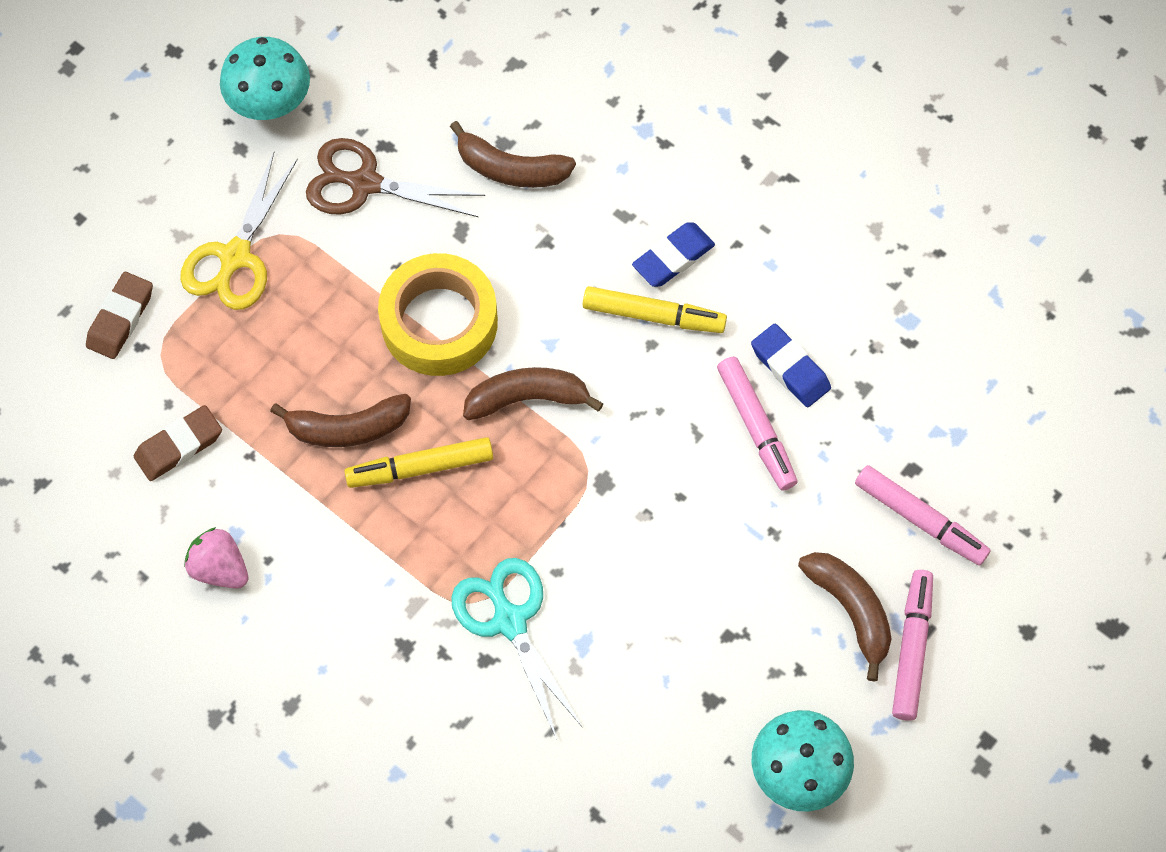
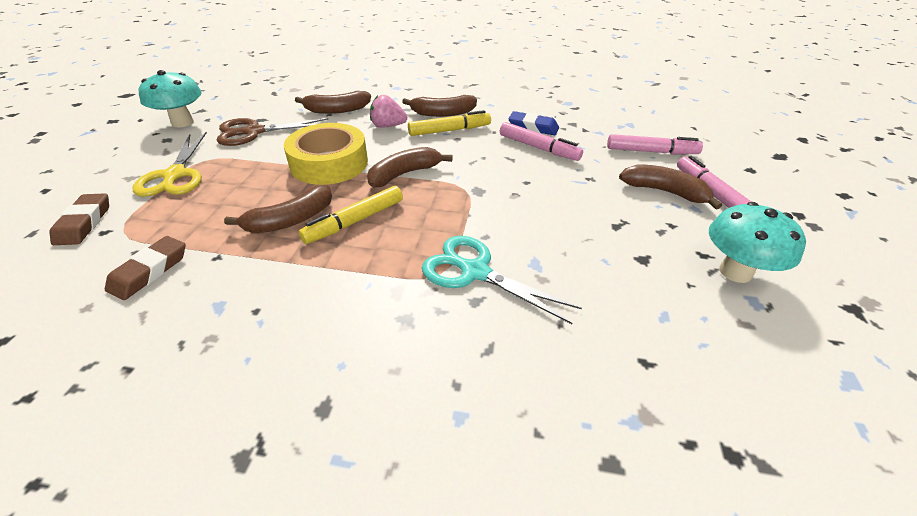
camera: 30 degrees left, 25 degrees down
pink strawberry [185,527,249,588] -> pink strawberry moved to [370,95,407,128]
blue eraser [632,222,715,287] -> brown banana [402,95,477,117]

